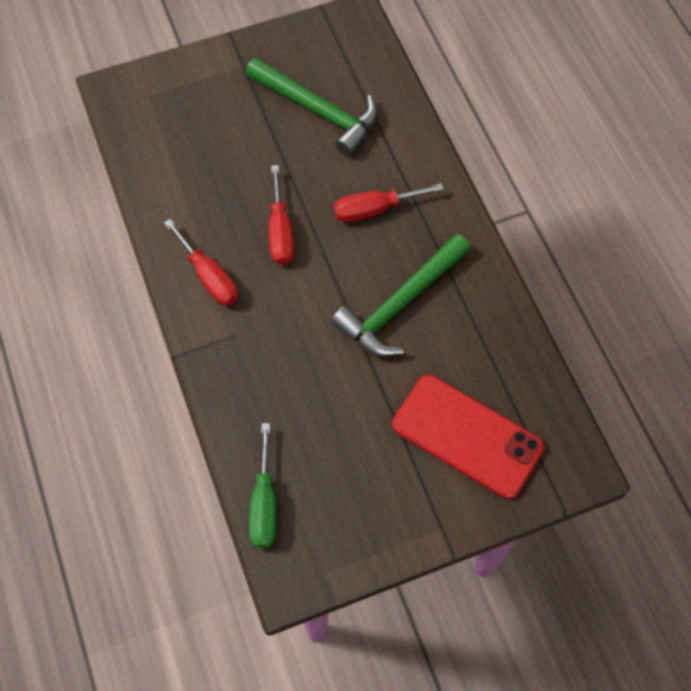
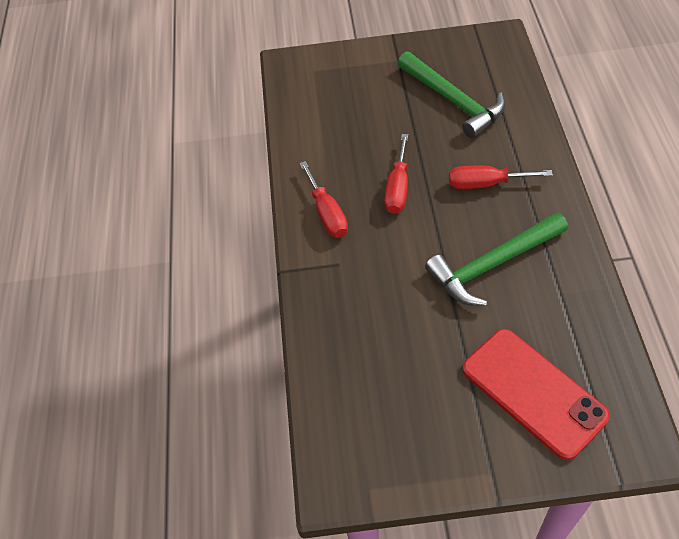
camera: 20 degrees right, 10 degrees down
green screwdriver [249,423,277,548] -> none

